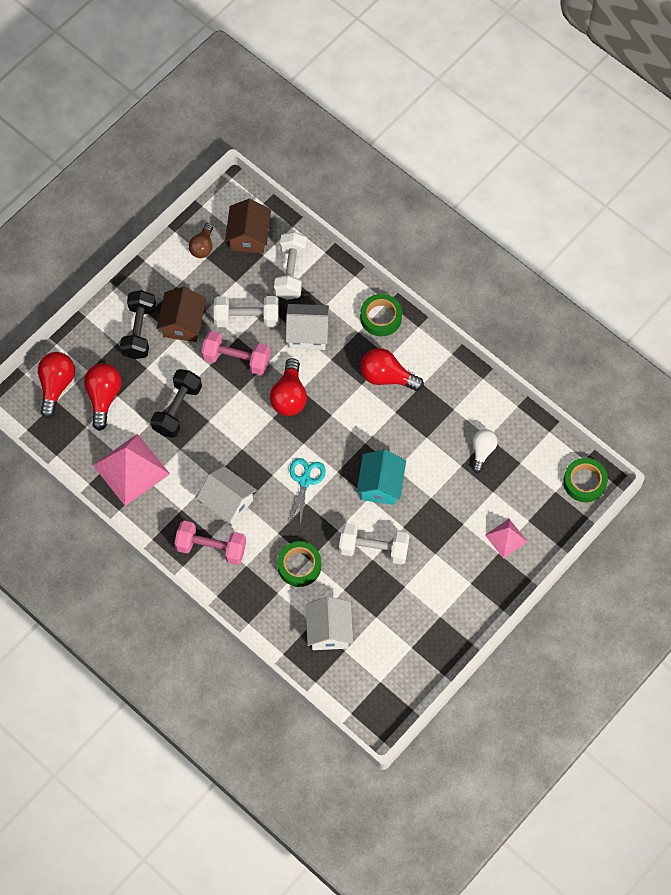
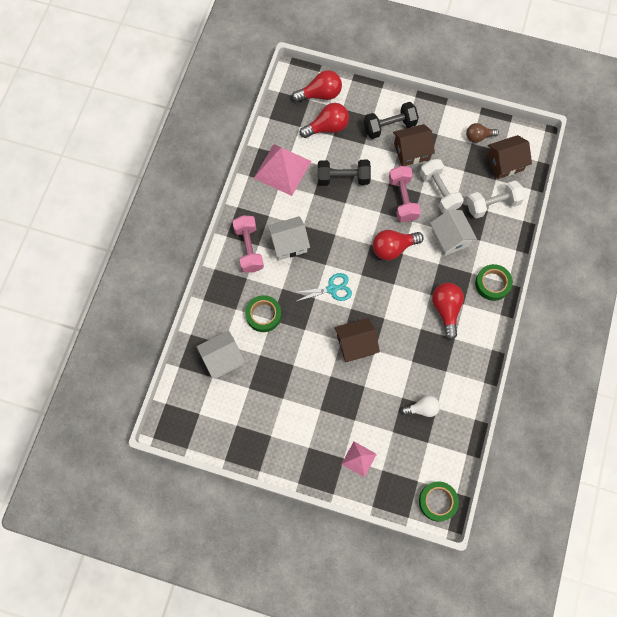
camera: 65 degrees right, 5 degrees up
white house [196,466,257,526] -> white house turned 60 degrees clockwise [267,216,310,260]
white dumbbell [339,523,409,564] -> none
turquoise house [356,450,406,505] -> brown house [335,318,380,362]

